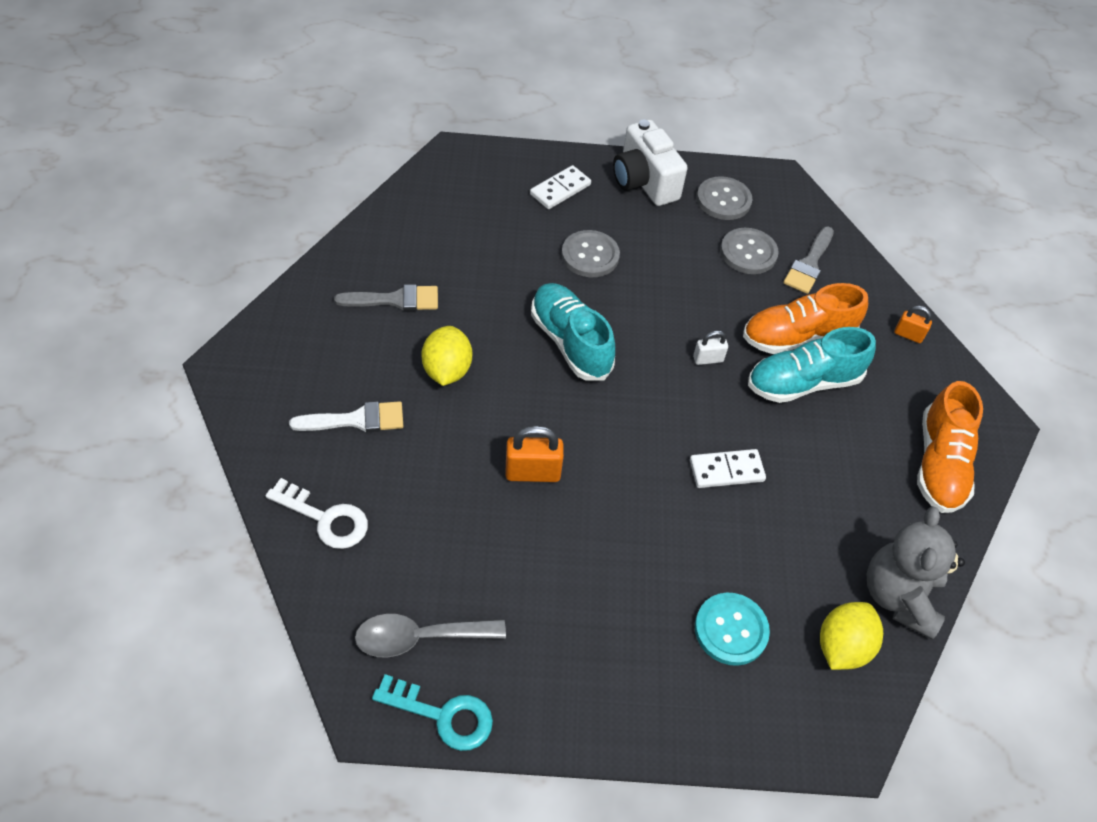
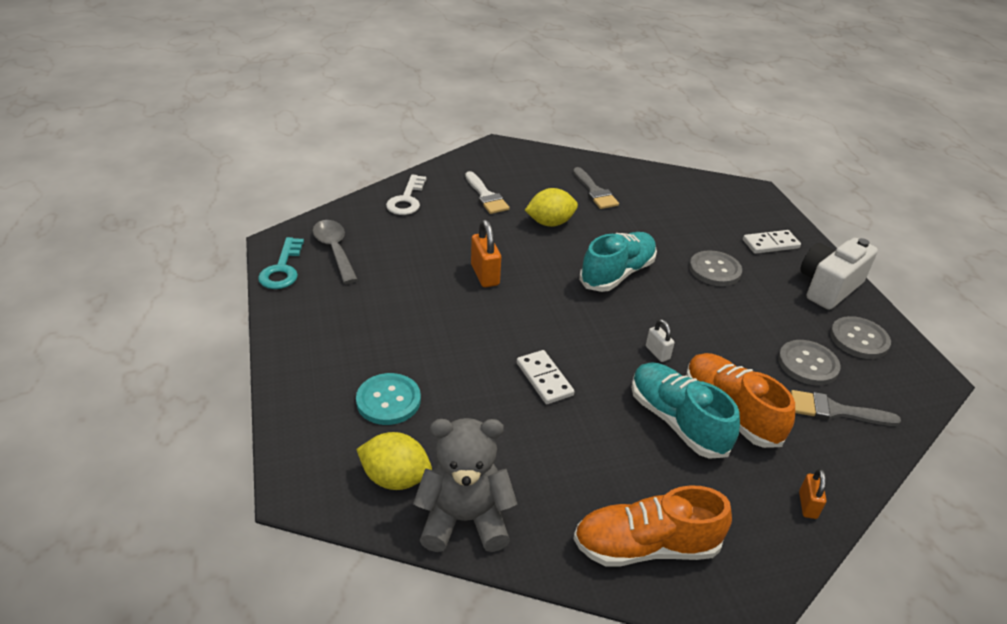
camera: 75 degrees right, 15 degrees down
white domino [530,165,591,209] -> white domino turned 45 degrees counterclockwise [743,230,801,254]

